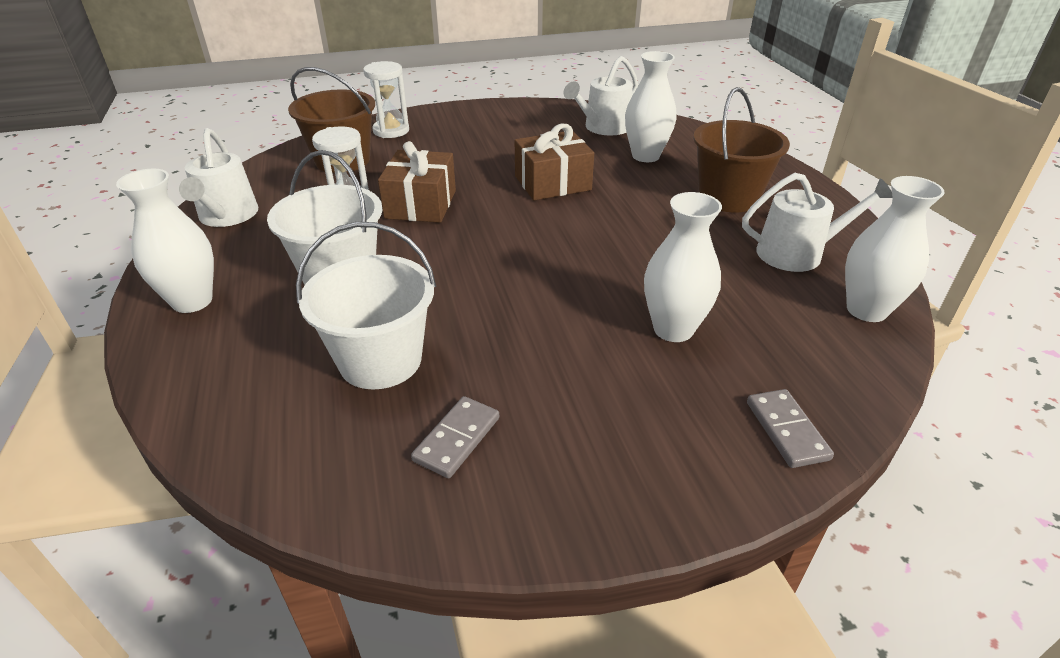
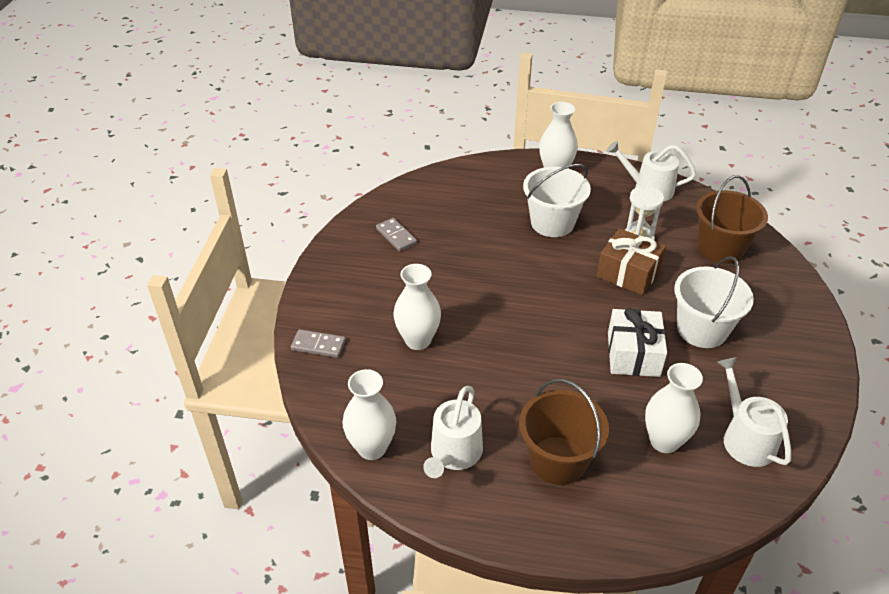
camera: 115 degrees right, 5 degrees up
white bucket [296,222,436,390] -> white bucket moved to [674,256,754,348]
white hourglass [363,61,409,138] -> none
brown gift [515,124,594,201] -> white gift [608,308,667,377]

